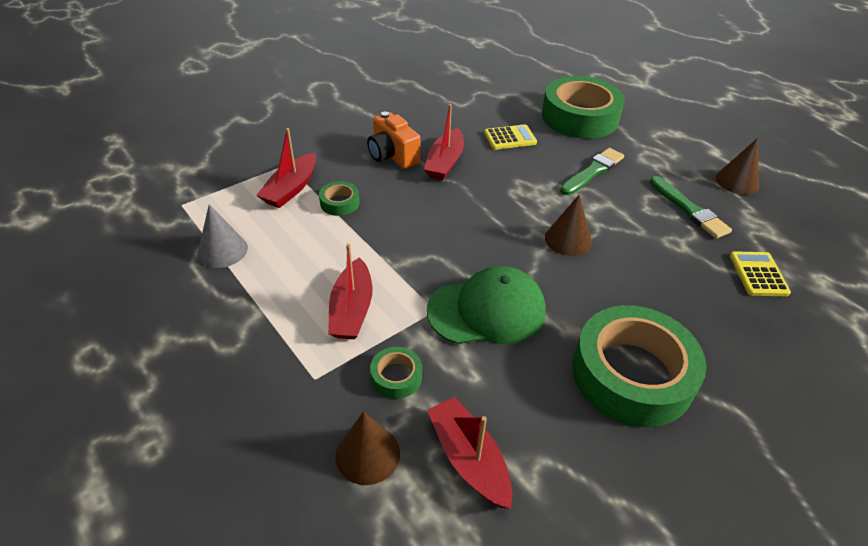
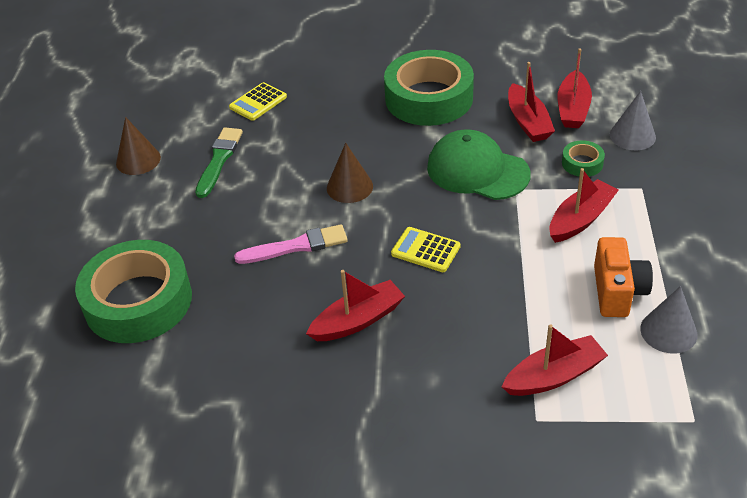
camera: 135 degrees left, 0 degrees up
green tape [319,181,360,216] -> none
brown cone [335,412,400,485] -> grey cone [610,91,656,150]
orange camera [367,112,420,169] -> orange camera moved to [594,237,653,317]
yellow calculator [484,124,537,150] -> yellow calculator moved to [391,227,461,272]
green brush [560,148,624,195] -> none
none -> pink brush [234,224,348,264]
none -> red boat [508,62,555,142]

